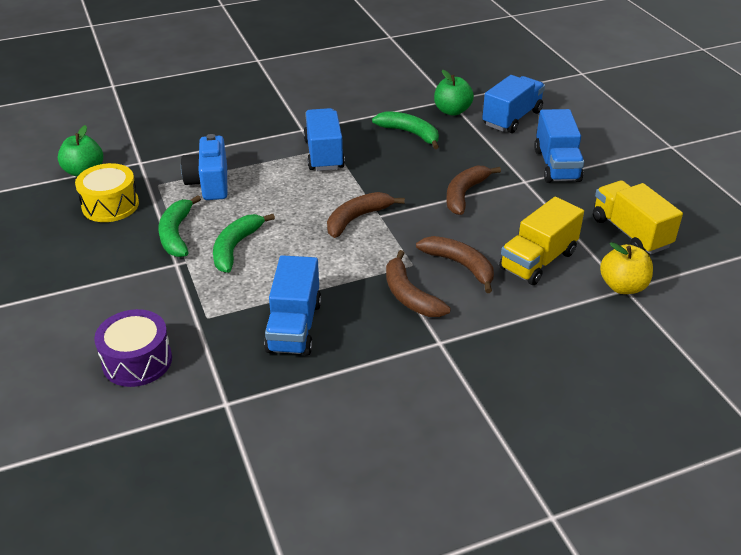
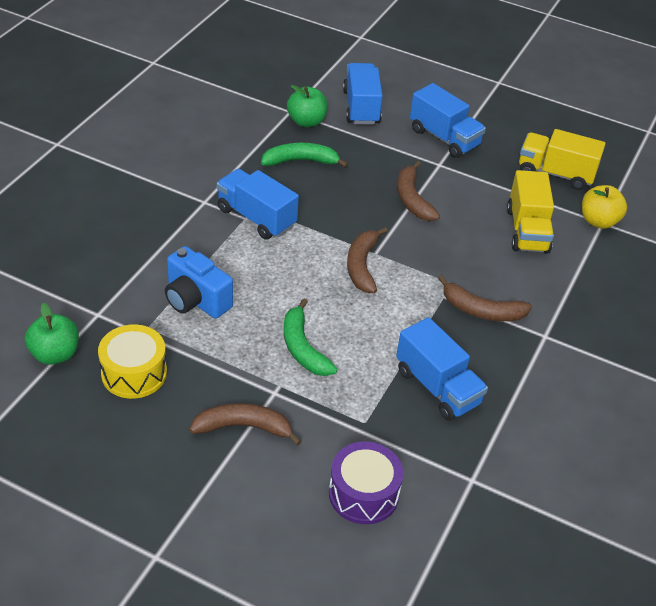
camera: 45 degrees left, 5 degrees up
green banana [158,195,201,257] -> none
brown banana [416,236,494,293] -> brown banana moved to [189,403,301,446]

